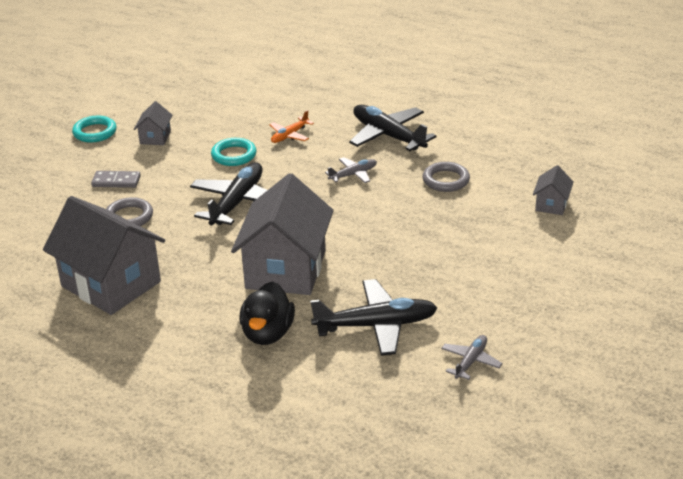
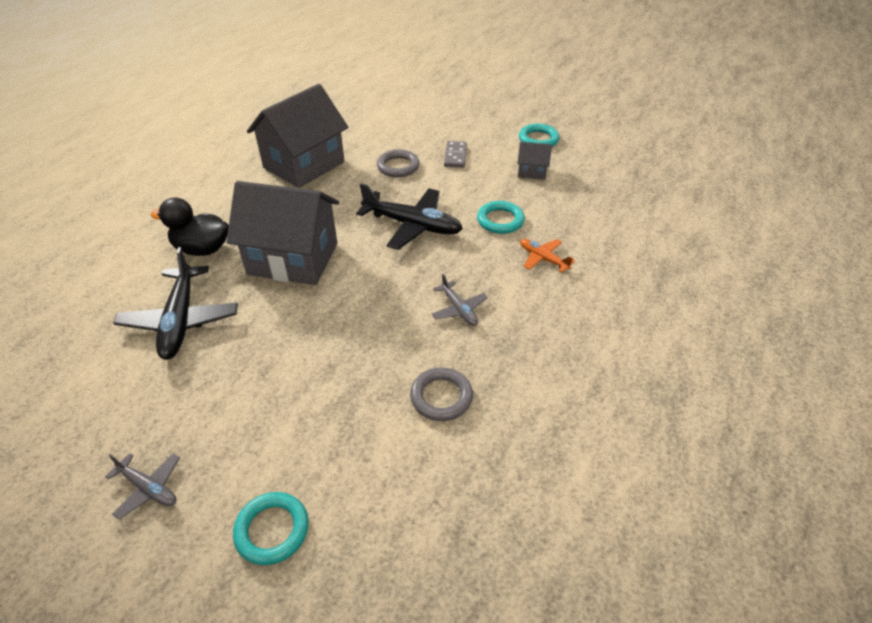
camera: 90 degrees right, 10 degrees up
black plane [349,105,437,151] -> none
grey plane [441,335,503,380] -> grey plane moved to [105,453,180,519]
grey house [533,165,574,215] -> none
none -> turquoise ring [233,492,309,565]

